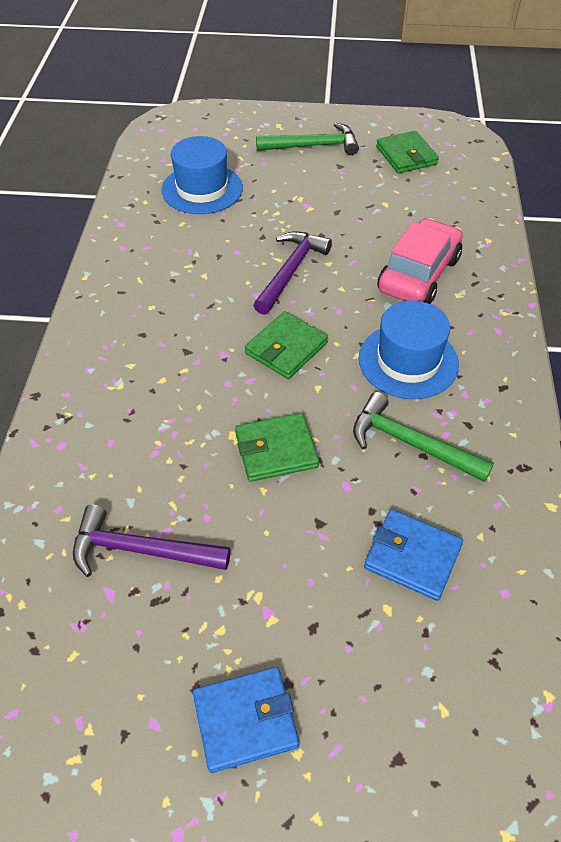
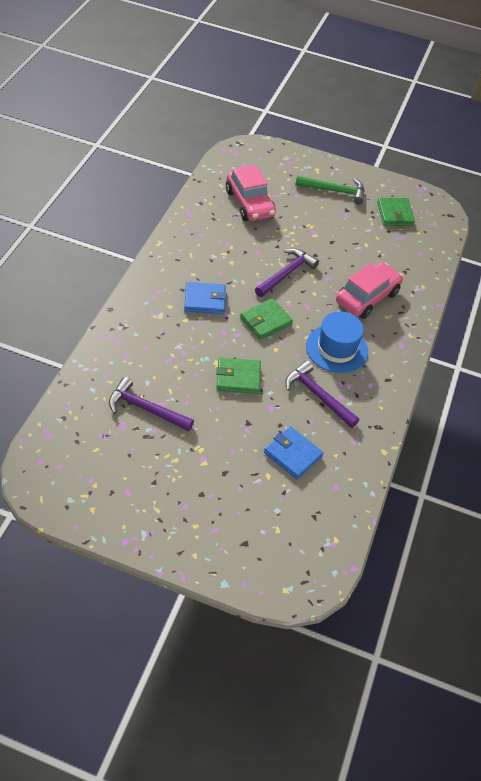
camera: 10 degrees right, 0 degrees up
blue hat [161,136,243,214] -> pink car [226,165,276,221]
blue wallet [193,667,299,773] -> blue wallet moved to [184,282,227,314]
green hammer [353,392,494,482] -> purple hammer [285,361,359,428]

